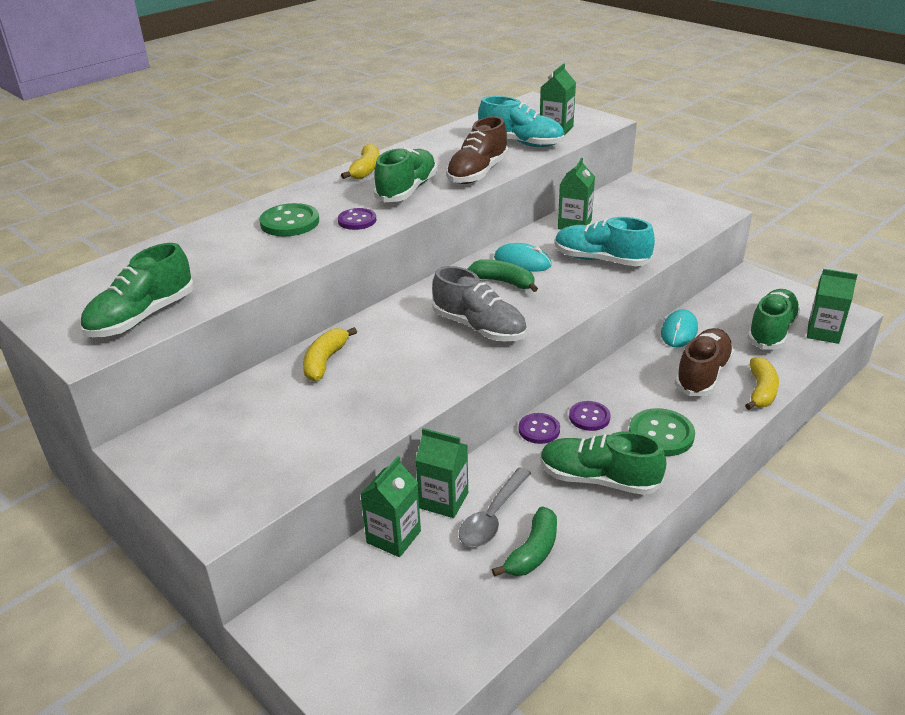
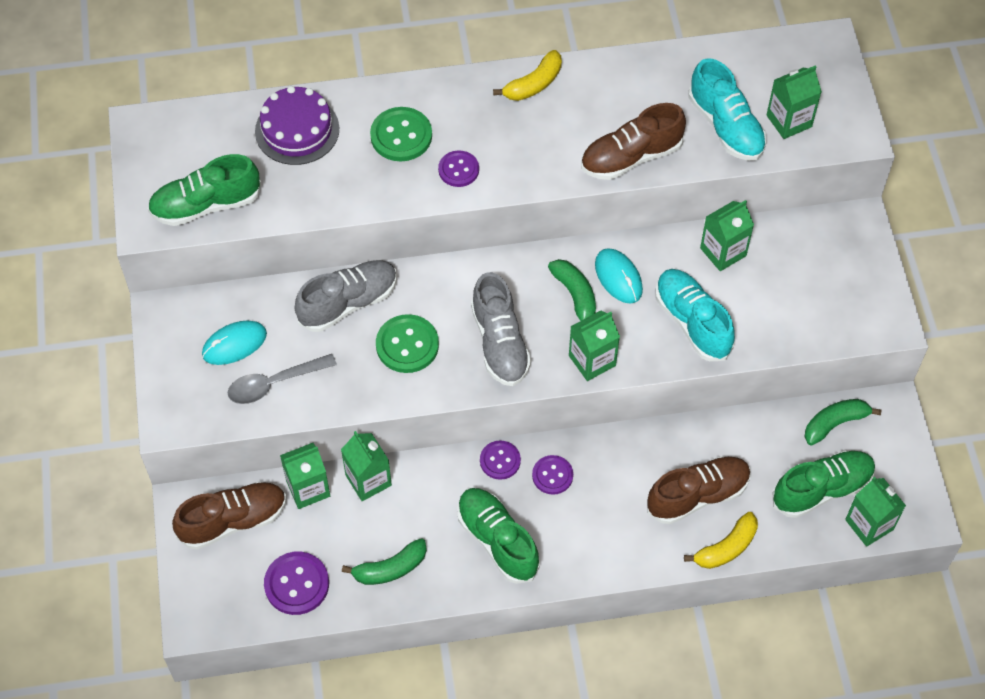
camera: 35 degrees right, 25 degrees up
yellow banana [303,327,357,382] -> grey shoe [295,260,397,332]
green shoe [374,147,437,202] -> none
grey spoon [459,467,531,547] -> grey spoon moved to [228,354,337,404]
green button [629,408,695,456] -> green button moved to [376,314,439,373]
turquoise mouse [661,309,698,347] -> turquoise mouse moved to [202,321,267,365]
none -> brown shoe [172,482,286,549]
none -> purple cake [255,86,339,165]
none -> purple button [264,551,329,615]
none -> green carton [569,310,620,381]
none -> green banana [804,399,881,446]

